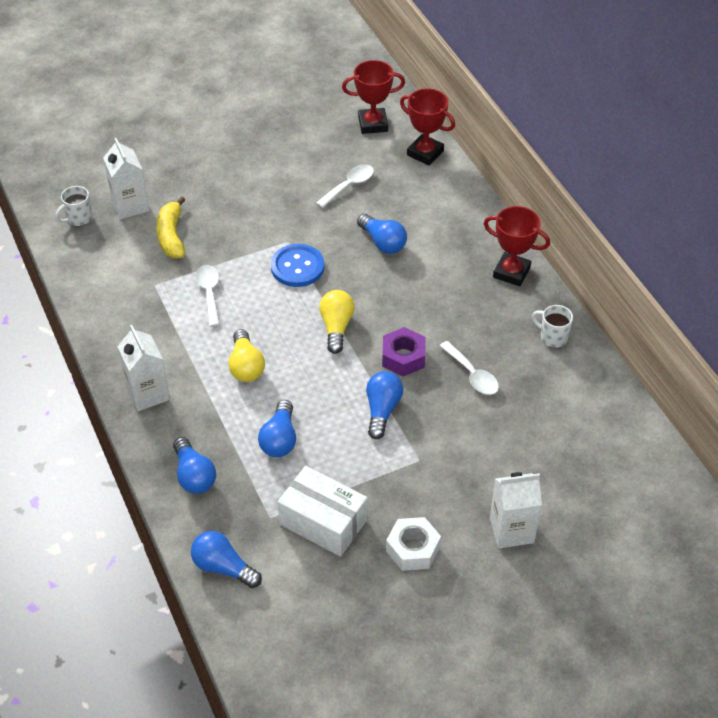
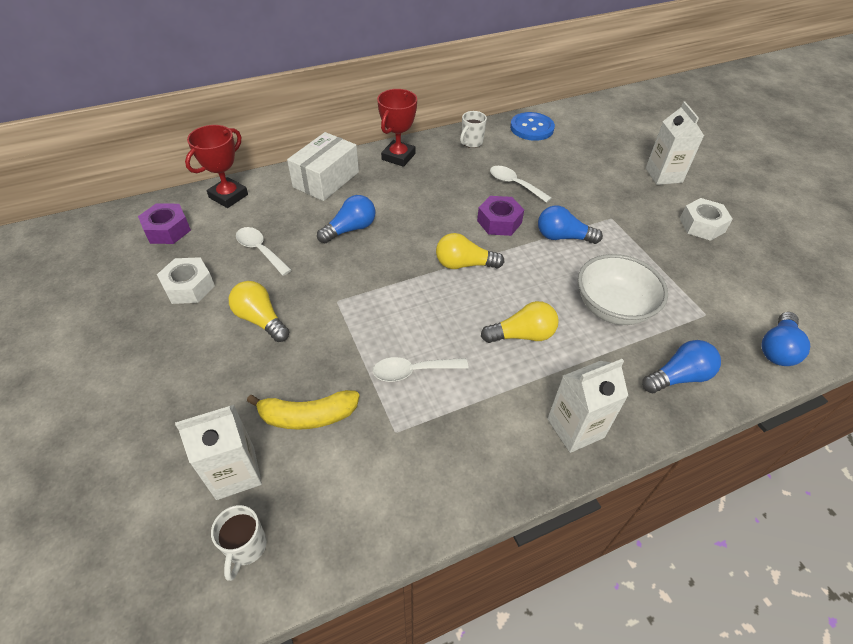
camera: 90 degrees left, 0 degrees up
white mug [55,186,92,226] -> white mug turned 45 degrees clockwise [211,505,267,581]
blue light bulb [258,400,296,457] -> white bowl [578,254,668,325]
blue button [271,244,324,287] -> blue button moved to [510,112,555,141]
white box [278,466,368,557] -> white box moved to [287,132,359,201]
red trophy [342,60,405,134] -> purple nut [138,203,191,244]
white spoon [440,341,499,395] -> white spoon turned 105 degrees counterclockwise [490,166,552,203]
none -> white nut [157,257,215,304]
none -> yellow light bulb [229,281,289,342]

